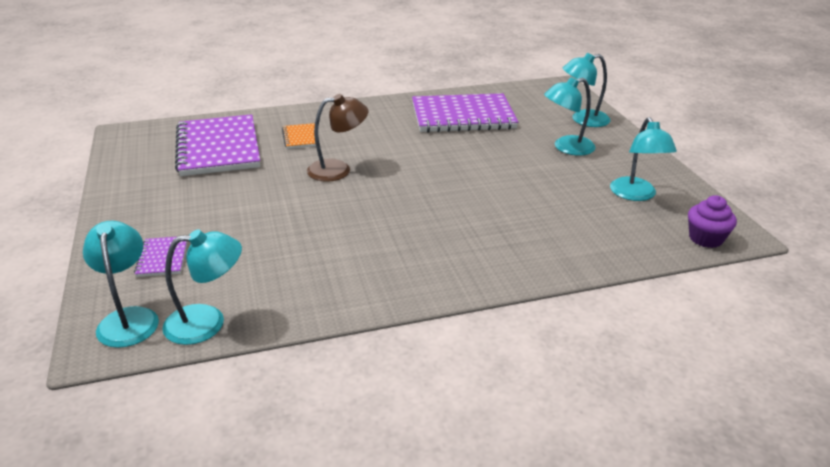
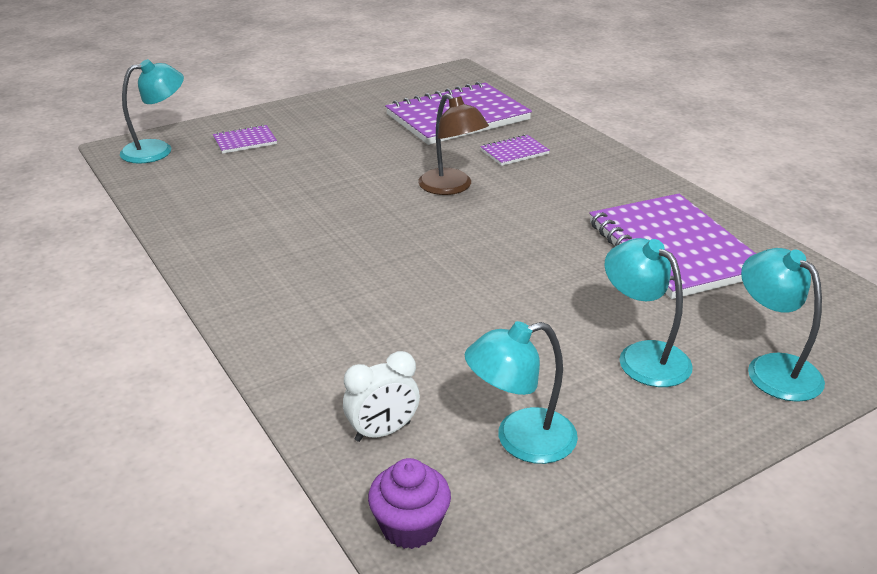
camera: 75 degrees right, 0 degrees up
turquoise lamp [162,230,242,345] -> none
orange notebook [282,123,316,149] -> purple notebook [480,134,550,166]
none -> white clock [343,351,420,442]

